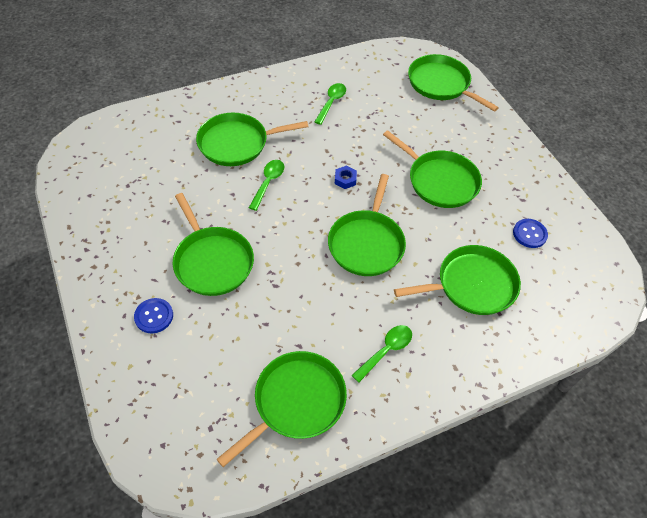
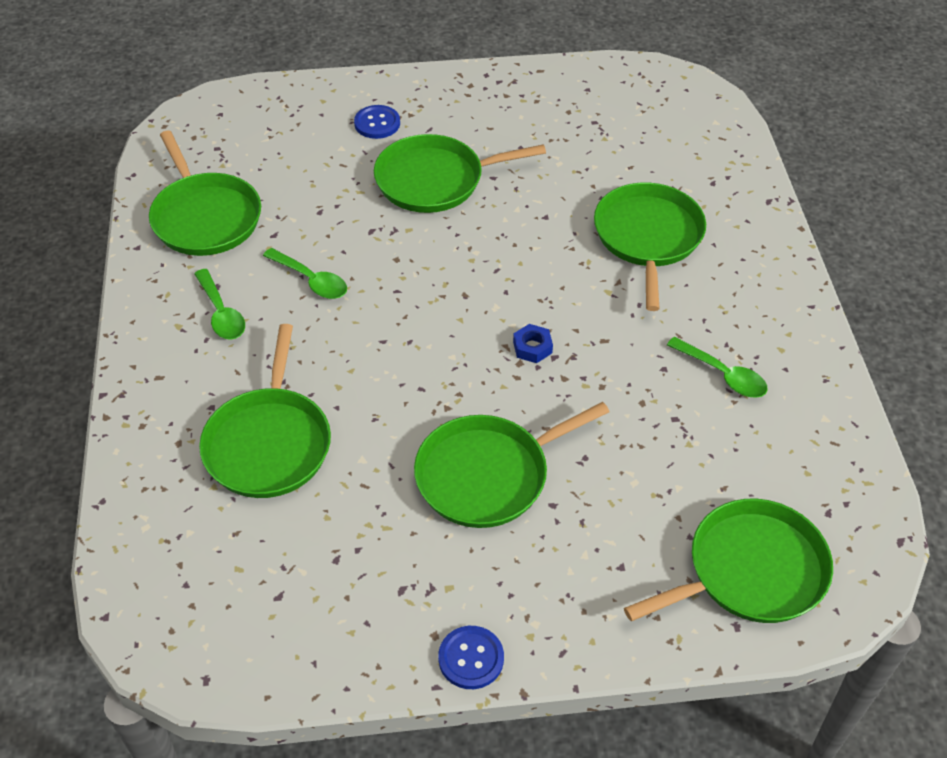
camera: 110 degrees right, 5 degrees down
green spoon [249,160,284,211] -> green spoon moved to [263,248,347,299]
green pan [328,174,406,276] -> none
blue button [513,219,548,248] -> blue button moved to [438,626,504,689]

